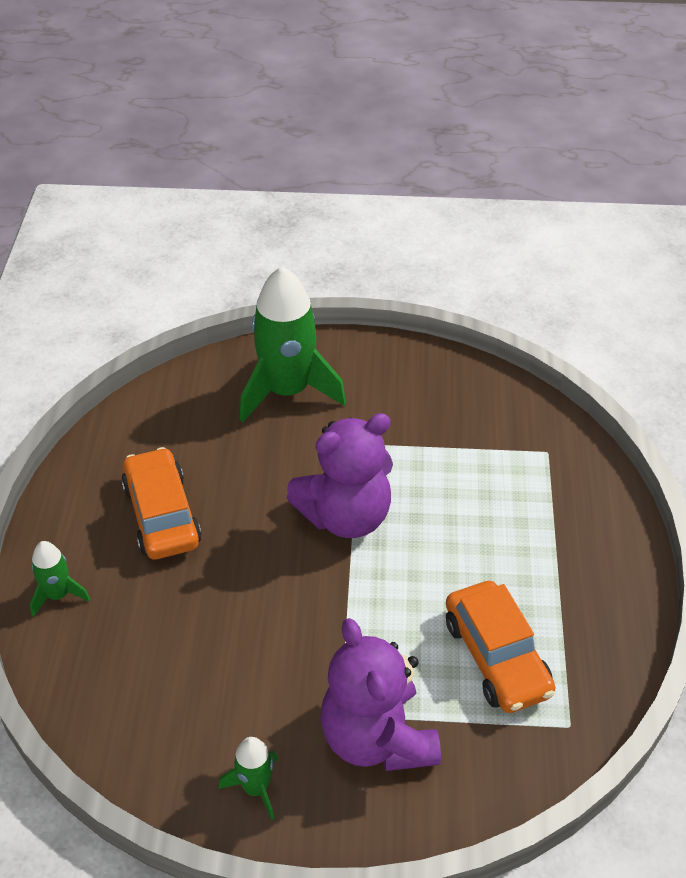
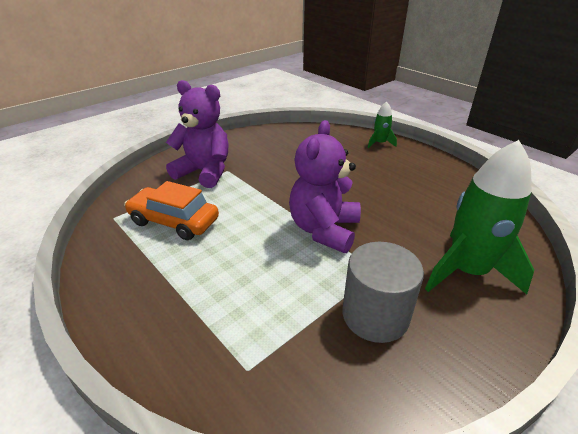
camera: 135 degrees right, 10 degrees down
orange car [121,447,202,560] -> none
green rocket [219,737,278,820] -> none
none -> grey cylinder [342,242,424,343]

